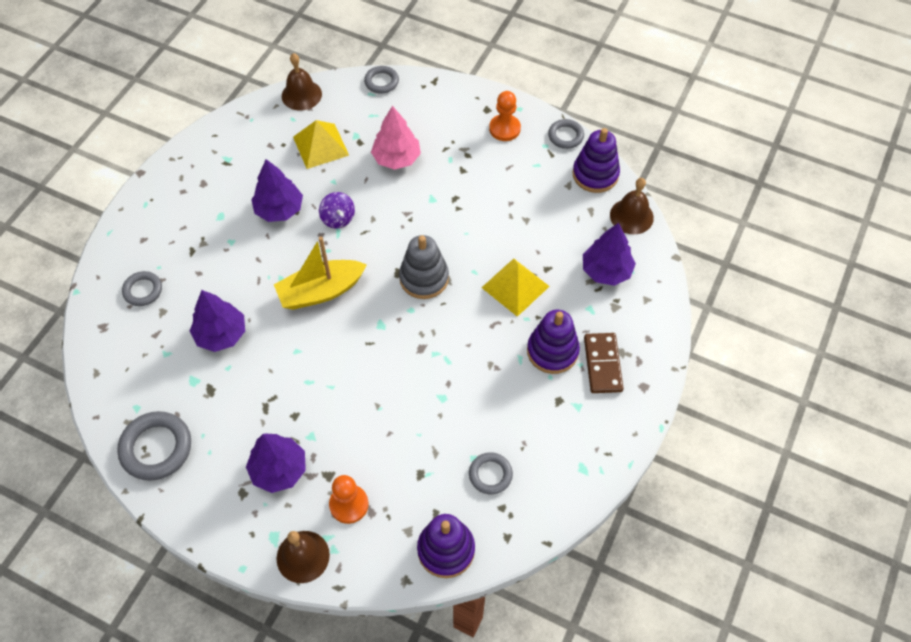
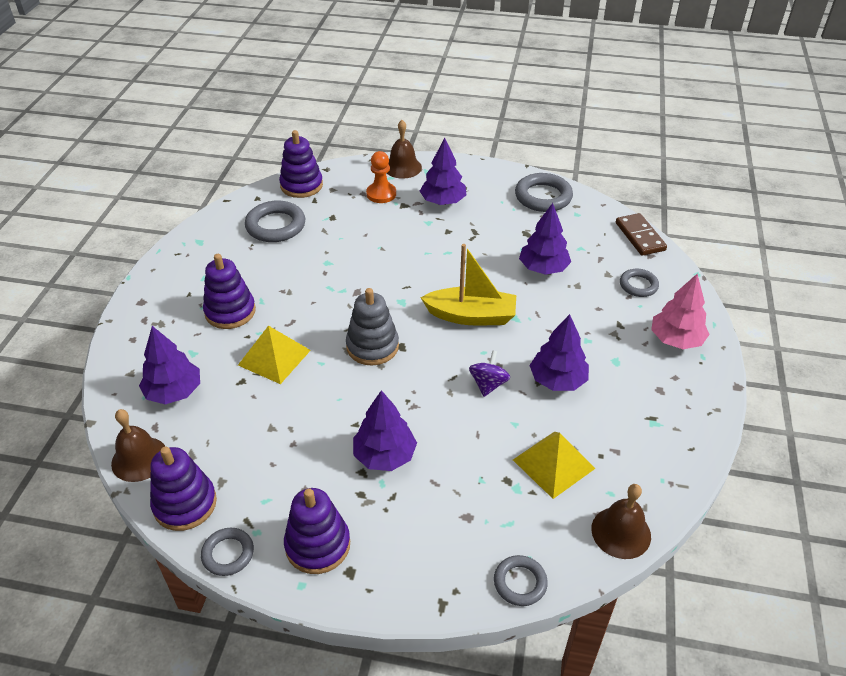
camera: 165 degrees right, 15 degrees down
yellow boat [274,236,367,310] -> yellow boat turned 45 degrees clockwise [421,244,516,325]
purple spinning top [319,192,355,229] -> purple spinning top turned 60 degrees clockwise [469,350,510,397]
pink tree [371,106,421,170] -> pink tree moved to [651,274,710,349]
grey ring [469,452,513,495] -> grey ring [245,200,305,242], size x1.68
orange pawn [489,91,521,141] -> purple stacking toy [284,488,350,574]
brown domino [584,333,623,393] -> brown domino moved to [616,213,667,256]
none -> purple tree [353,390,417,471]

